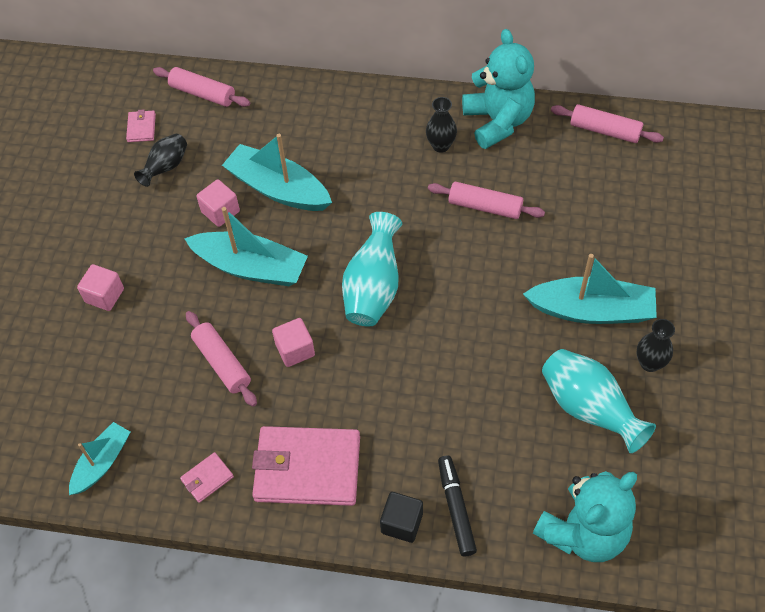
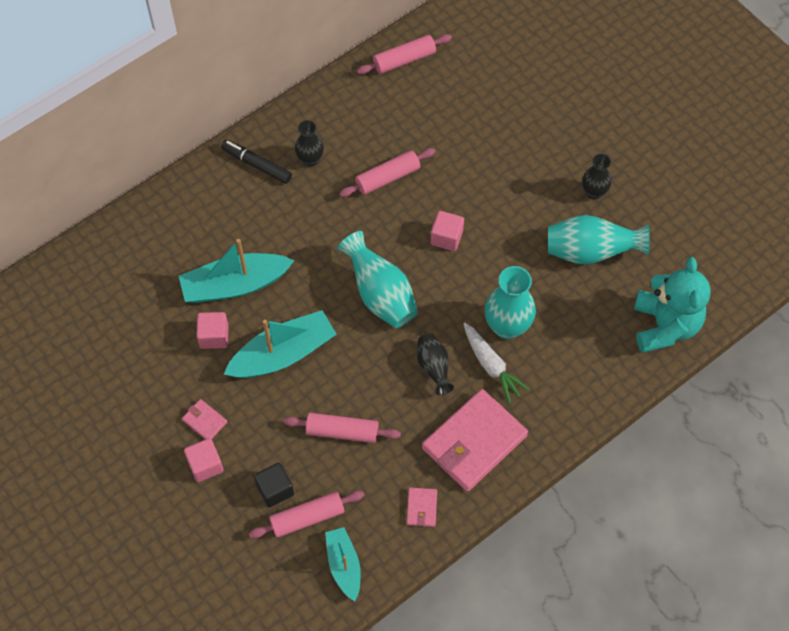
camera: 50 degrees left, 5 degrees up
pink wallet [126,109,156,142] -> pink wallet moved to [182,399,227,439]
black vase [134,134,187,187] -> black vase moved to [417,333,454,395]
pink rolling pin [153,67,250,107] -> pink rolling pin moved to [249,491,364,539]
pink cube [272,318,315,367] -> pink cube moved to [431,211,464,251]
black cube [380,492,423,543] -> black cube moved to [254,463,294,507]
black marker [438,455,477,556] -> black marker moved to [221,140,292,184]
turquoise teddy bear [462,29,535,149] -> none
turquoise boat [523,254,657,324] -> none
none -> white carrot [464,323,530,403]
none -> turquoise vase [485,266,536,339]

